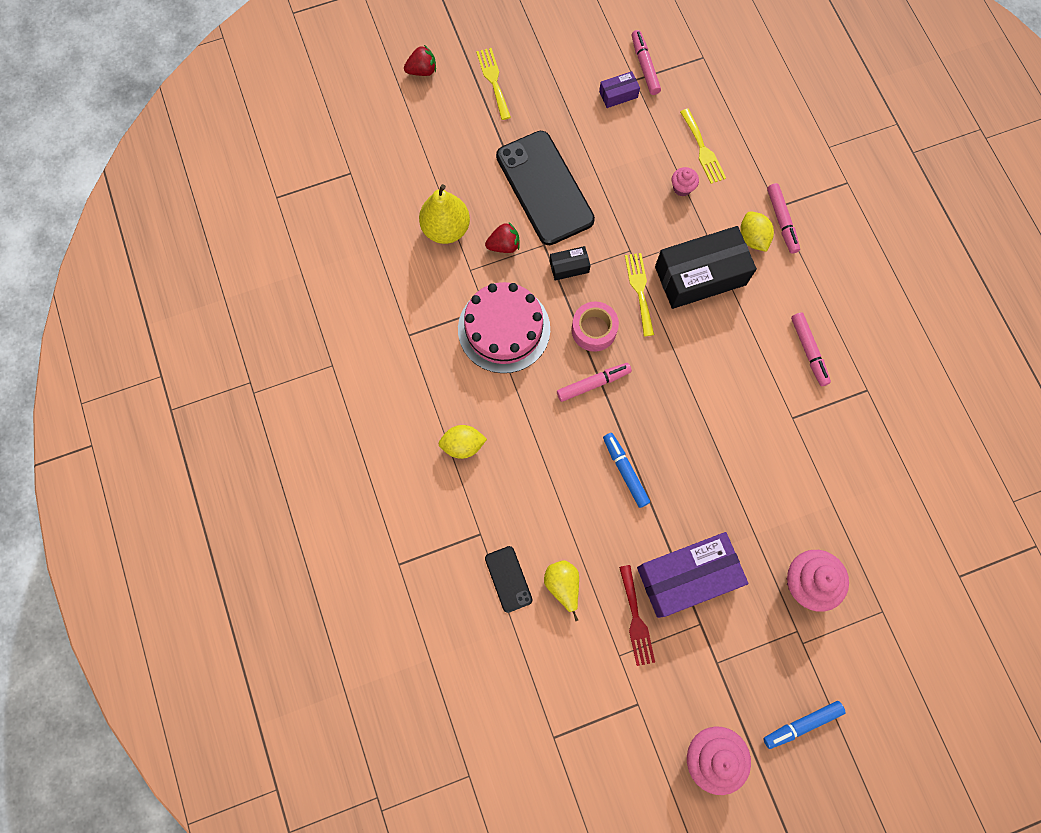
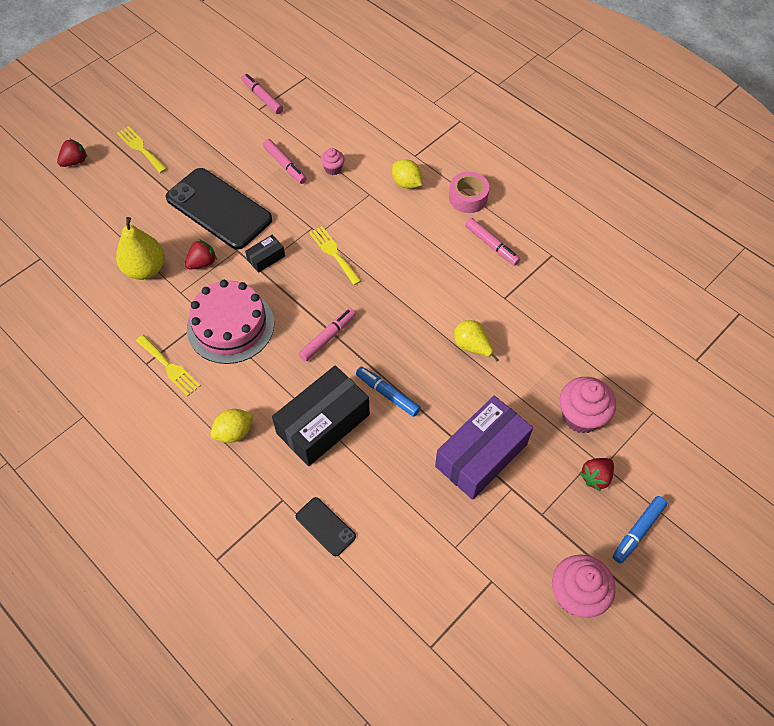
camera: 25 degrees left, 15 degrees down
yellow pear [544,560,579,621] -> yellow pear moved to [454,320,499,362]
pink tape [571,302,619,352] -> pink tape moved to [449,172,489,213]
purple box [599,71,640,108] -> none
red fork [619,565,655,666] -> none
black box [655,226,757,309] -> black box moved to [272,365,370,466]
yellow fork [680,108,726,184] -> yellow fork moved to [136,335,201,396]
pink marker [767,183,800,254] -> pink marker moved to [263,139,307,184]
none -> red strawberry [579,458,614,491]

